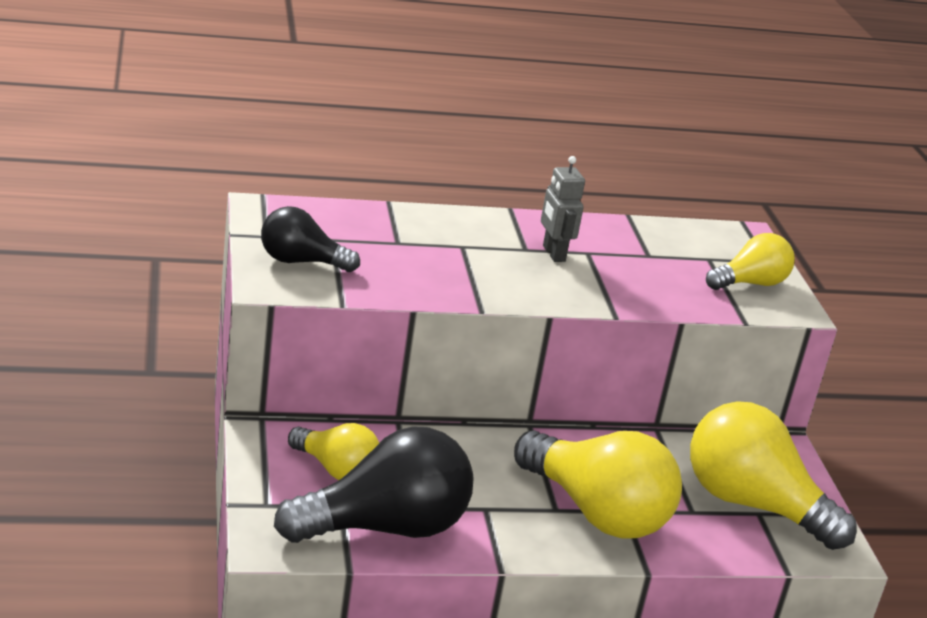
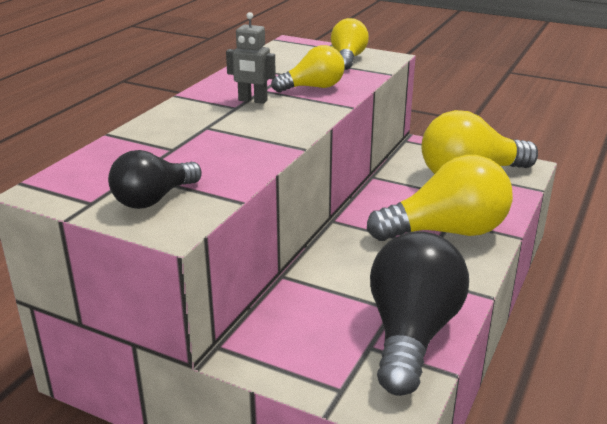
camera: 50 degrees left, 0 degrees up
yellow light bulb [288,423,379,480] -> yellow light bulb moved to [271,45,345,92]

